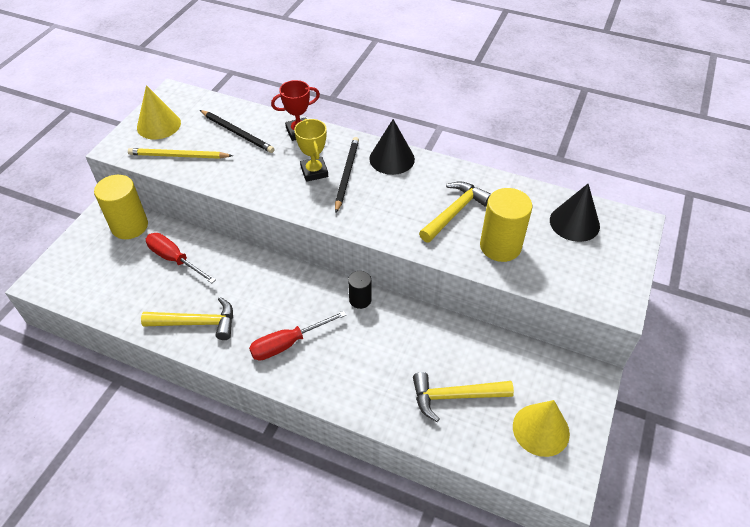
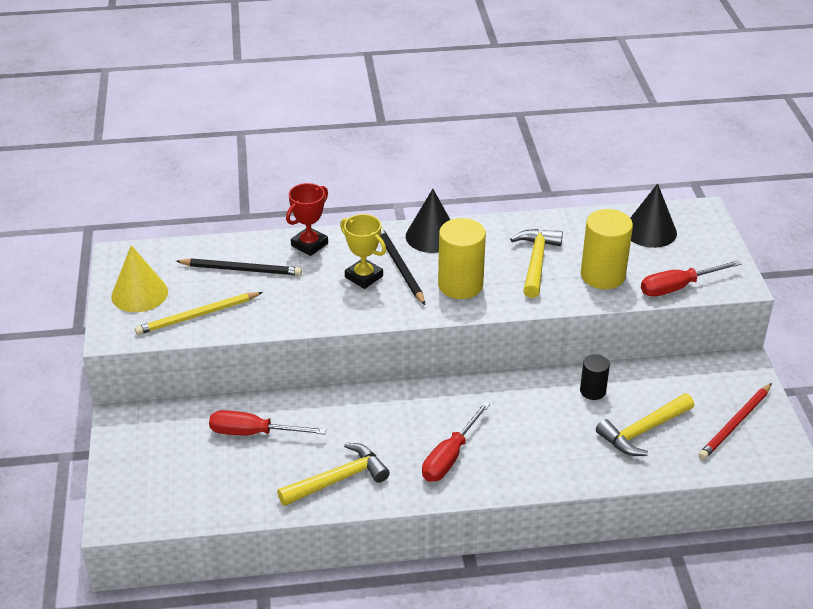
camera: 30 degrees left, 10 degrees down
yellow cylinder [94,175,148,239] -> yellow cylinder moved to [438,218,486,299]
black cylinder [348,271,372,309] -> black cylinder moved to [580,354,610,400]
yellow cone [513,400,570,457] -> red pencil [698,383,772,460]
none -> red screwdriver [641,260,741,297]

